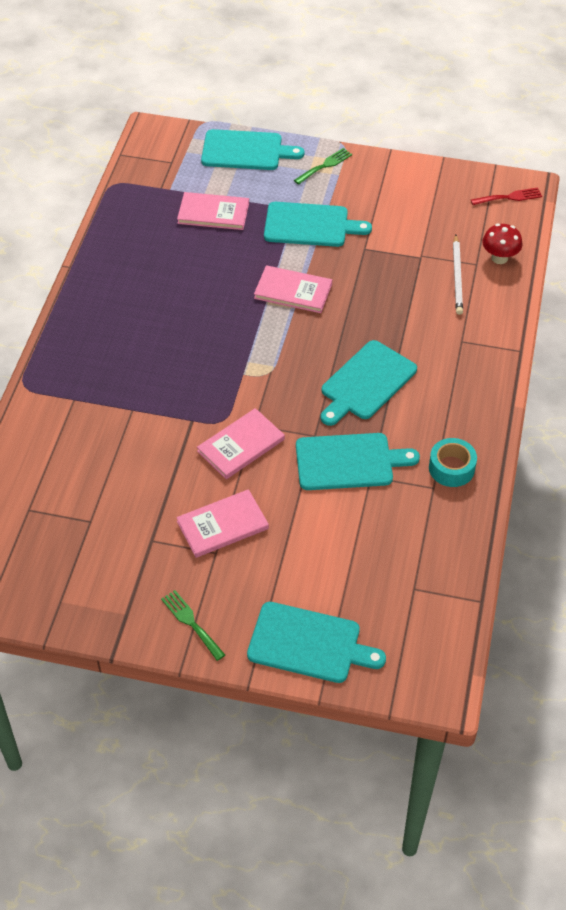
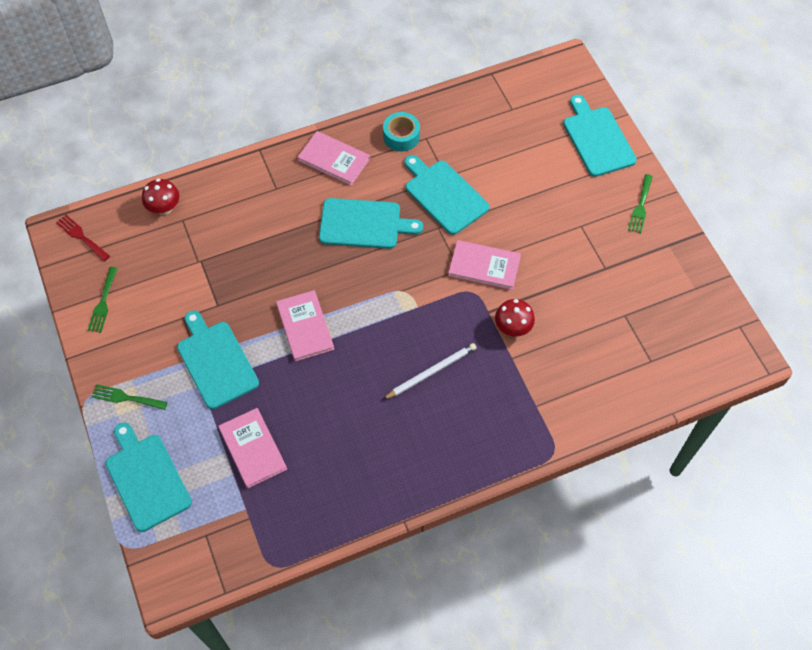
camera: 125 degrees left, 10 degrees up
pink book [176,489,269,558] -> pink book moved to [298,131,370,186]
white pencil [453,235,463,315] -> white pencil moved to [383,343,476,400]
none -> green fork [88,267,118,332]
none -> red mushroom [495,299,535,337]

